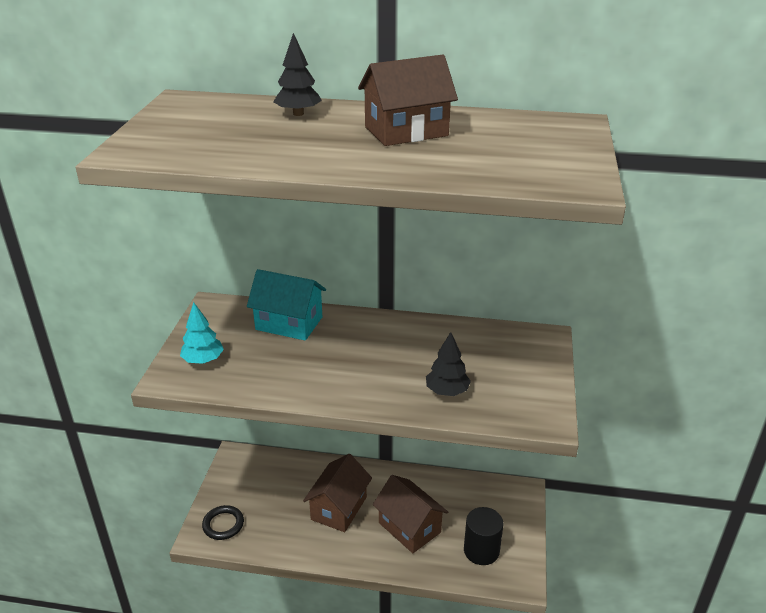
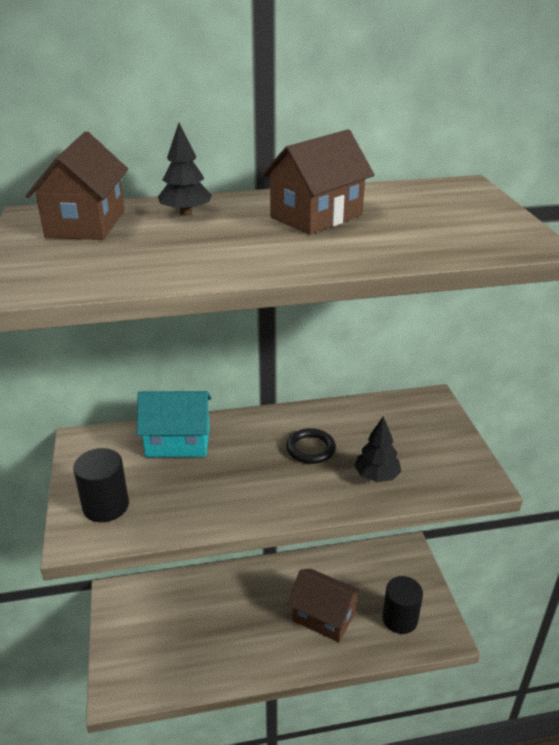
camera: 20 degrees left, 0 degrees up
turquoise tree [180,302,224,364] -> black cylinder [73,448,129,522]
black ring [202,505,244,540] -> black ring moved to [286,428,336,464]
brown house [303,454,372,532] -> brown house moved to [26,131,128,240]

